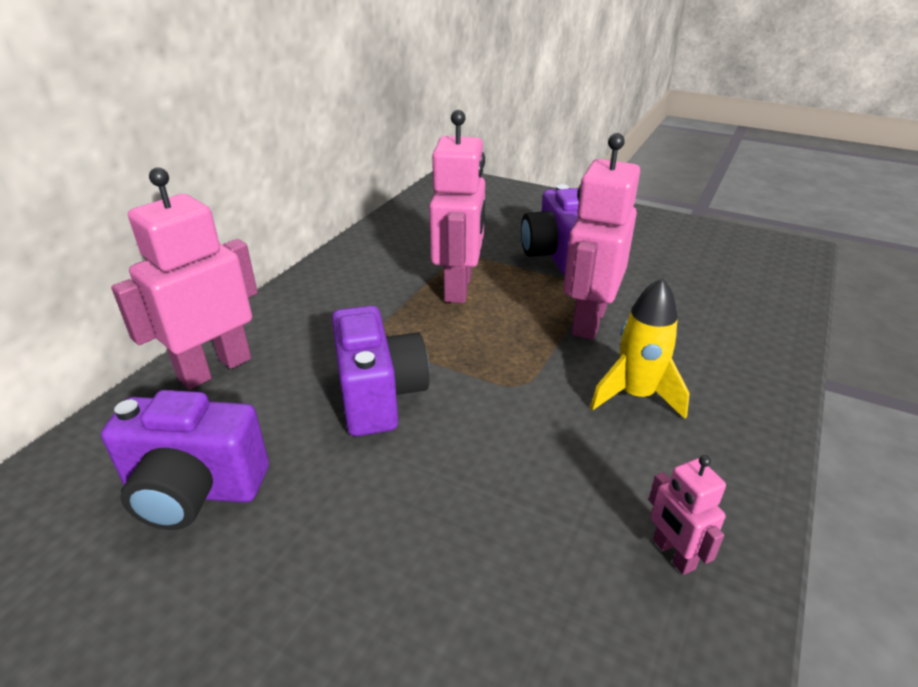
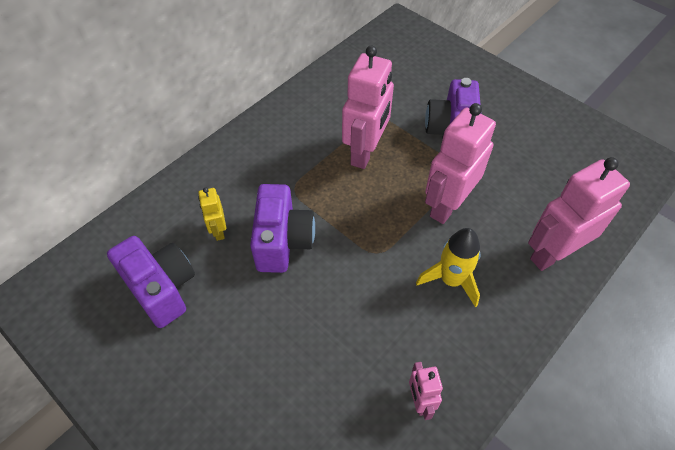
camera: 15 degrees right, 20 degrees up
purple camera [101,390,269,530] -> purple camera turned 150 degrees counterclockwise [107,236,195,328]
pink robot [111,167,258,390] -> pink robot moved to [528,157,630,271]
none -> yellow robot [198,187,226,241]

